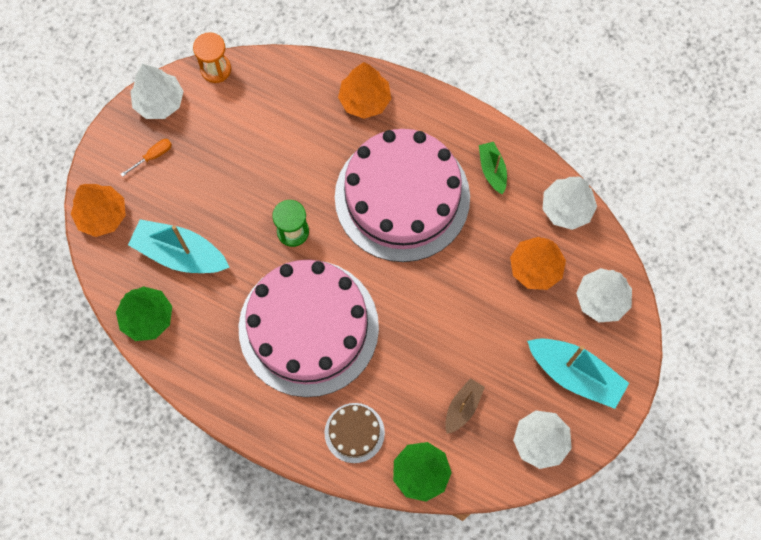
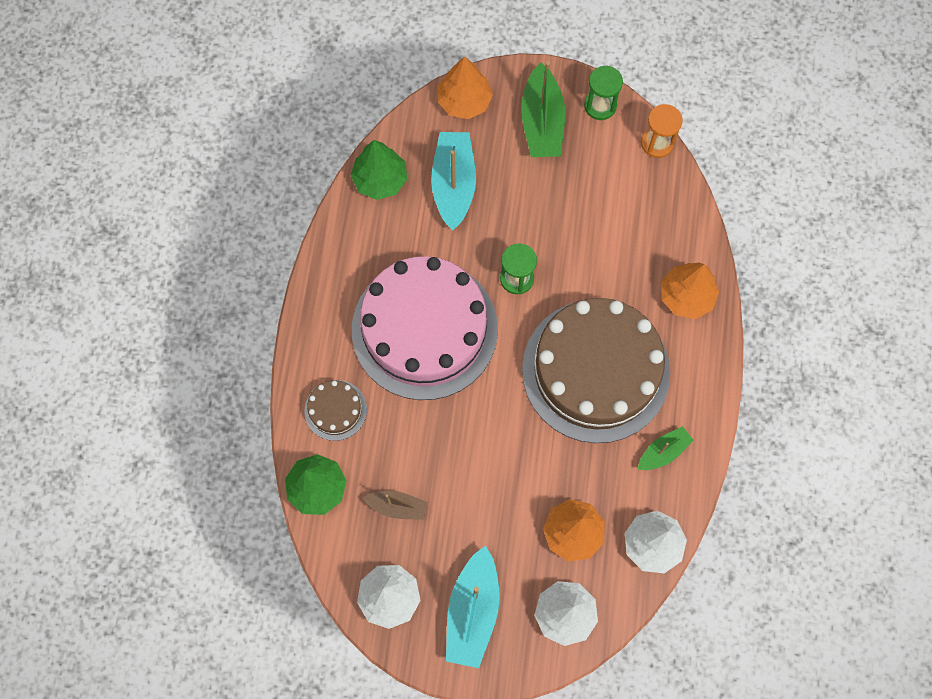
camera: 70 degrees right, 0 degrees up
orange screwdriver [121,139,172,177] -> green boat [521,61,565,157]
white tree [130,64,184,119] -> green hourglass [584,65,623,120]
pink cake [335,129,470,262] -> brown cake [522,298,670,443]

